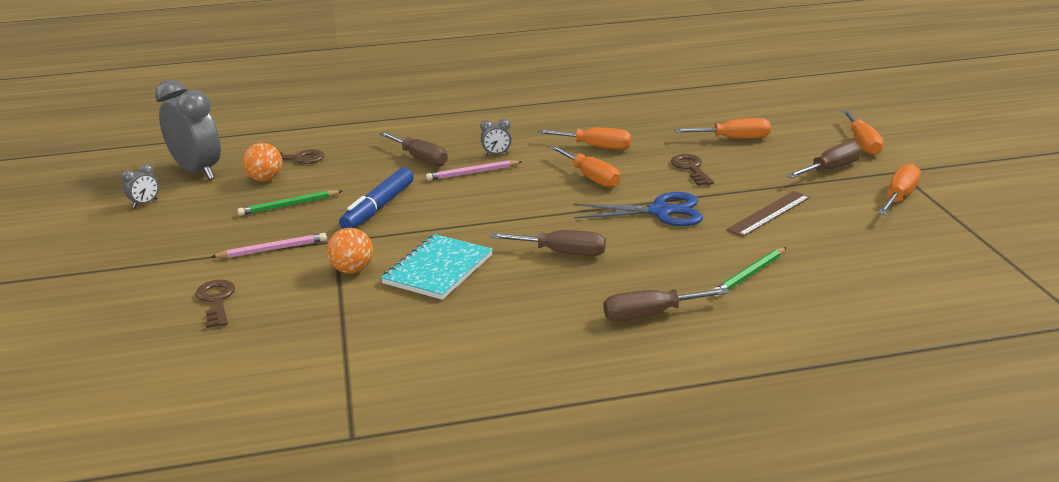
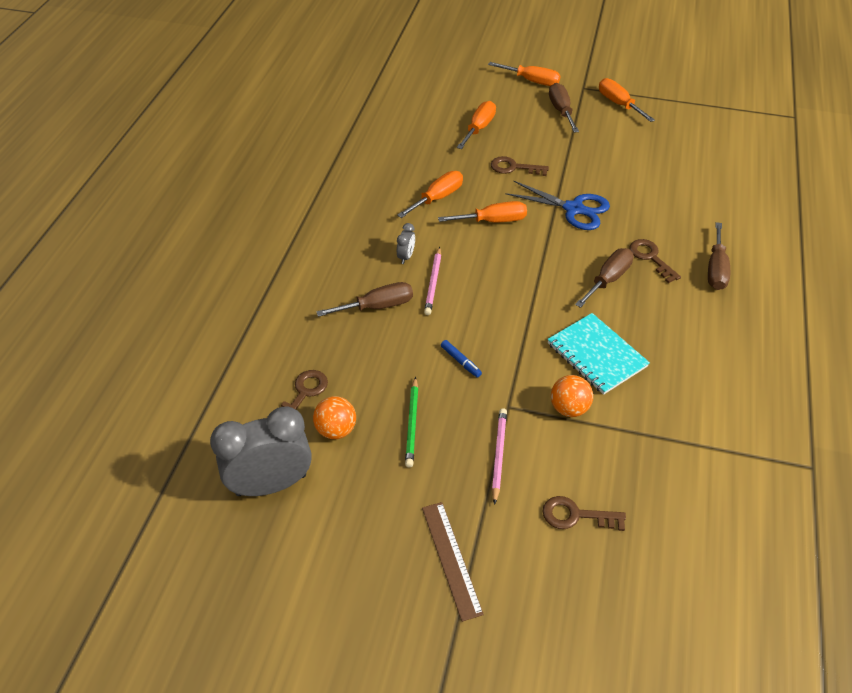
camera: 65 degrees left, 20 degrees up
grey clock [122,163,159,208] -> none
blue marker [339,168,414,229] -> blue marker [441,340,482,378], size x0.48
blue scissors [573,192,703,226] -> blue scissors turned 90 degrees clockwise [505,181,610,230]
green pencil [713,247,786,297] -> none
brown ruler [726,191,810,237] -> brown ruler moved to [422,502,484,622]
none -> brown key [629,239,681,283]

